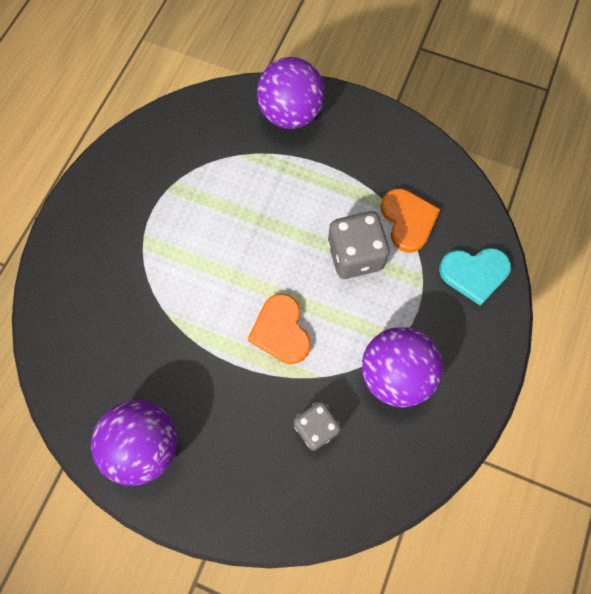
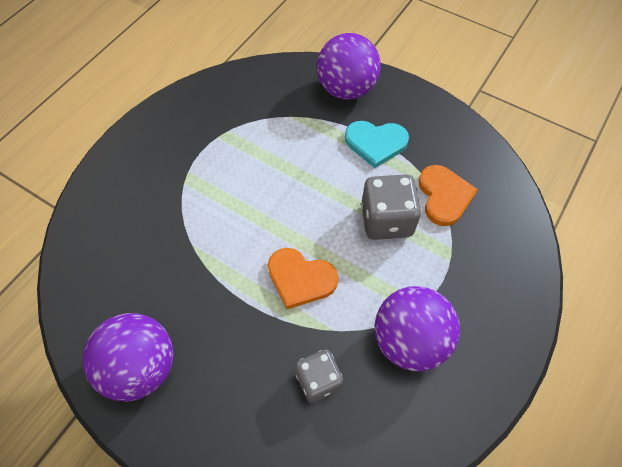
camera: 10 degrees right, 10 degrees down
orange heart [248,294,311,364] -> orange heart turned 60 degrees counterclockwise [268,248,338,309]
turquoise heart [439,248,511,305] -> turquoise heart moved to [345,121,409,168]

